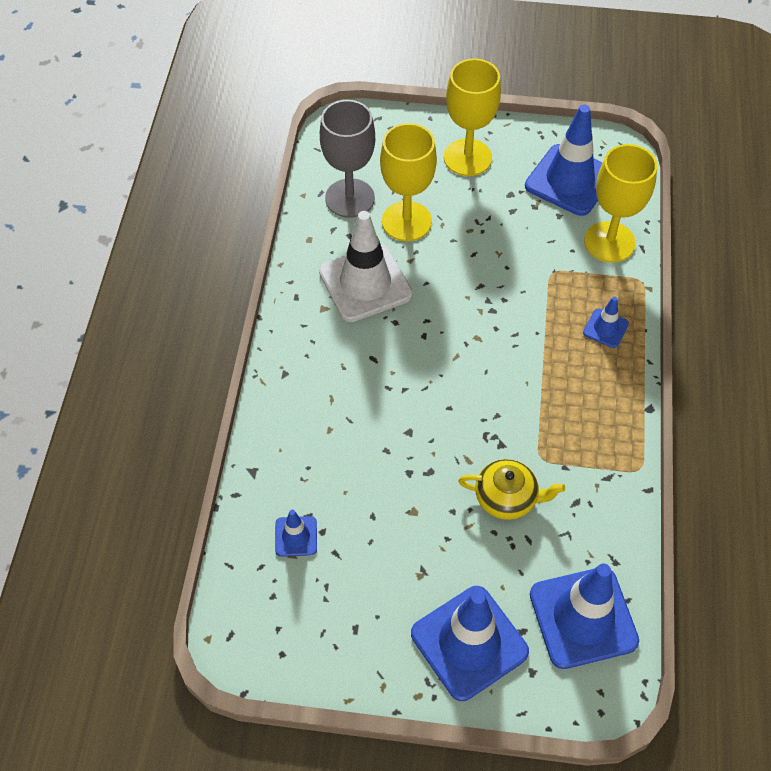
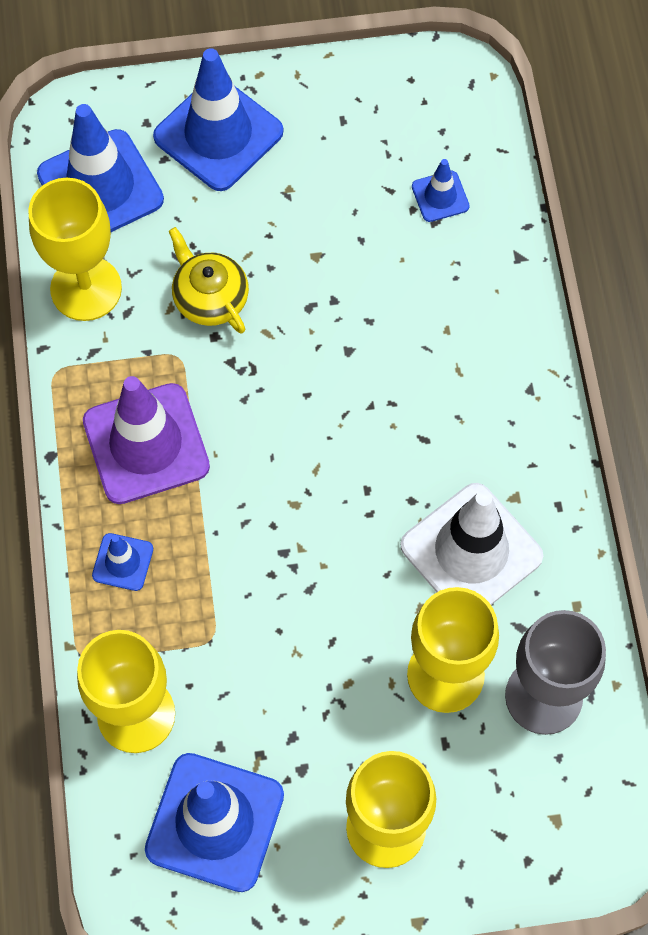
camera: 165 degrees right, 10 degrees up
yellow teapot [458,459,565,520] -> yellow teapot turned 60 degrees clockwise [169,227,249,334]
none -> yellow goblet [28,178,122,321]
none -> purple traffic cone [83,376,210,504]

